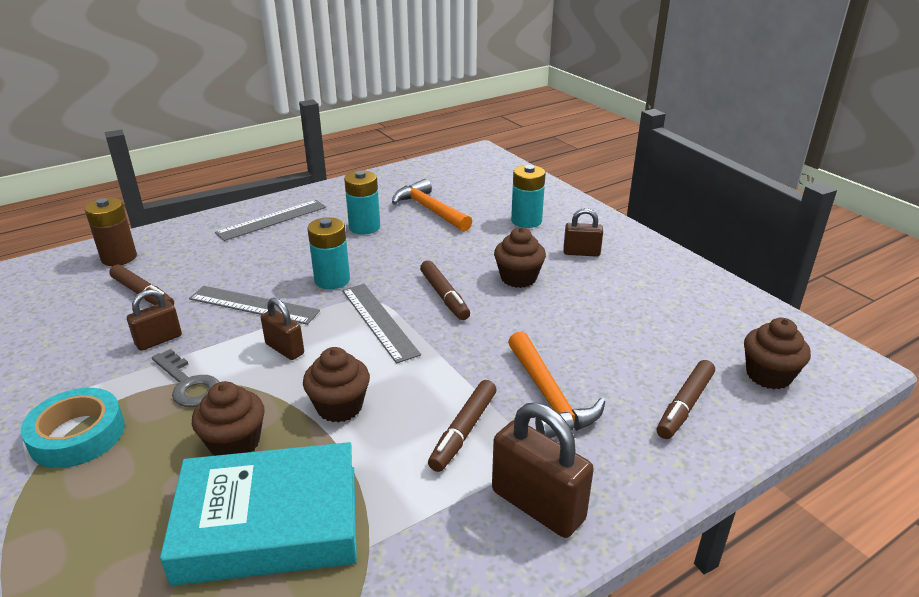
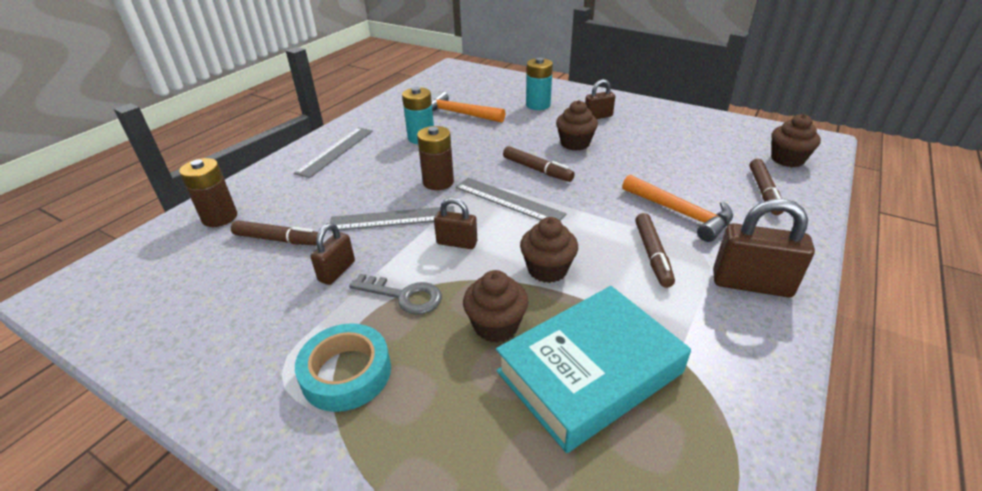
camera: 25 degrees left, 5 degrees up
turquoise battery [307,217,350,289] -> brown battery [417,126,454,190]

